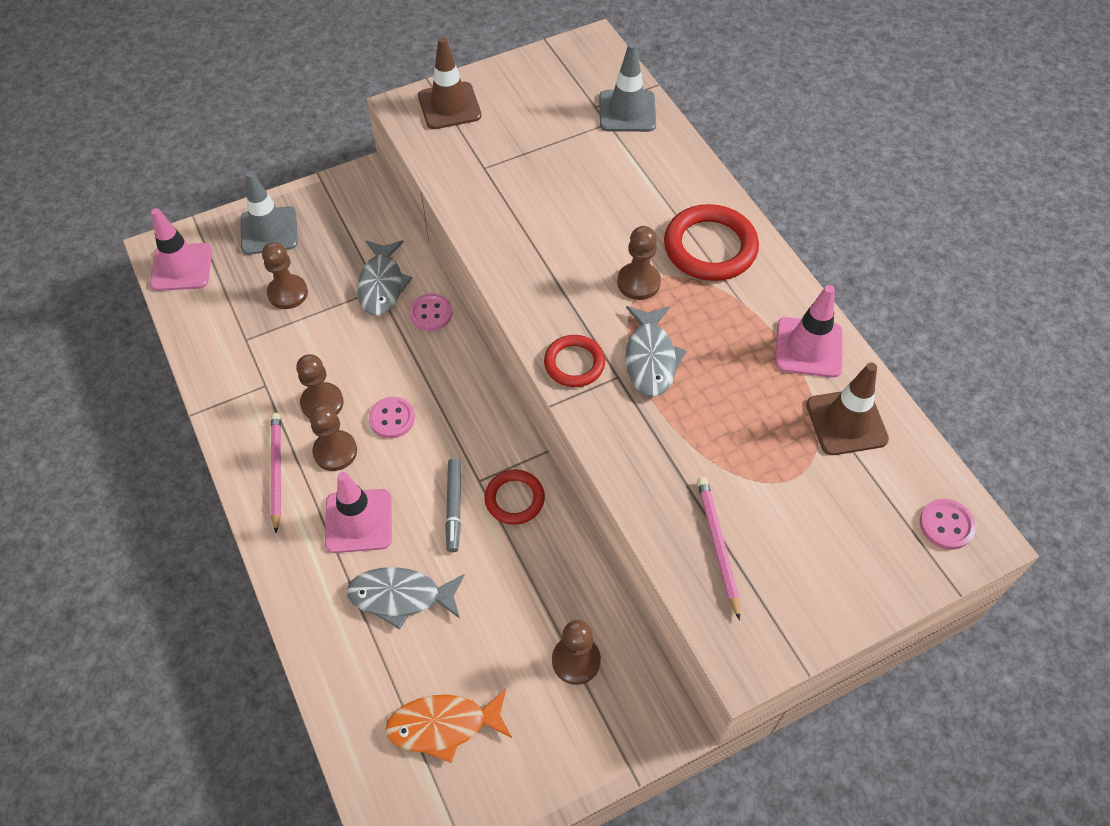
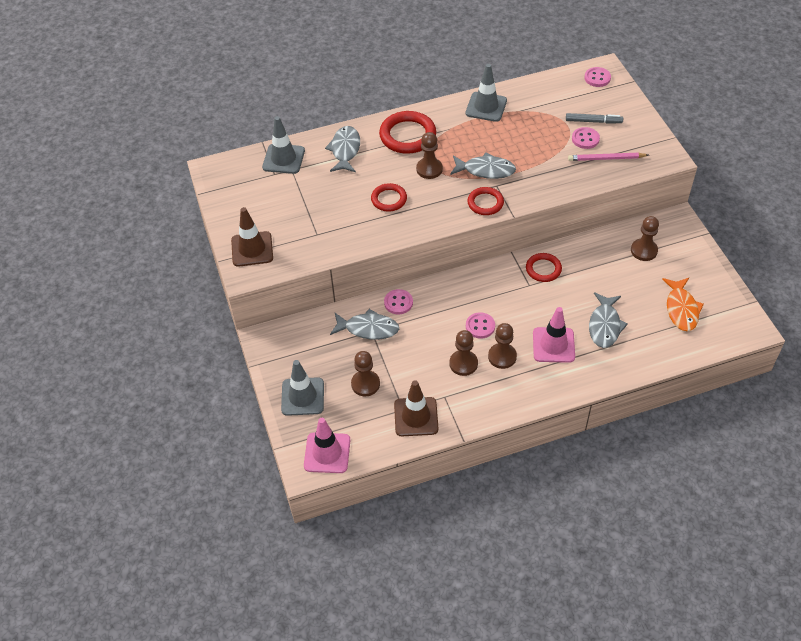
camera: 80 degrees left, 5 degrees down
pink pencil [271,413,281,533] -> none
grey marker [445,458,461,552] -> grey marker moved to [566,113,623,124]
pink traffic cone [775,285,843,378] -> grey traffic cone [465,64,507,122]
brown traffic cone [806,363,889,455] -> brown traffic cone moved to [394,380,438,436]
none -> grey fish [325,126,360,172]
none -> red ring [371,183,407,212]
none -> pink button [572,127,600,149]

